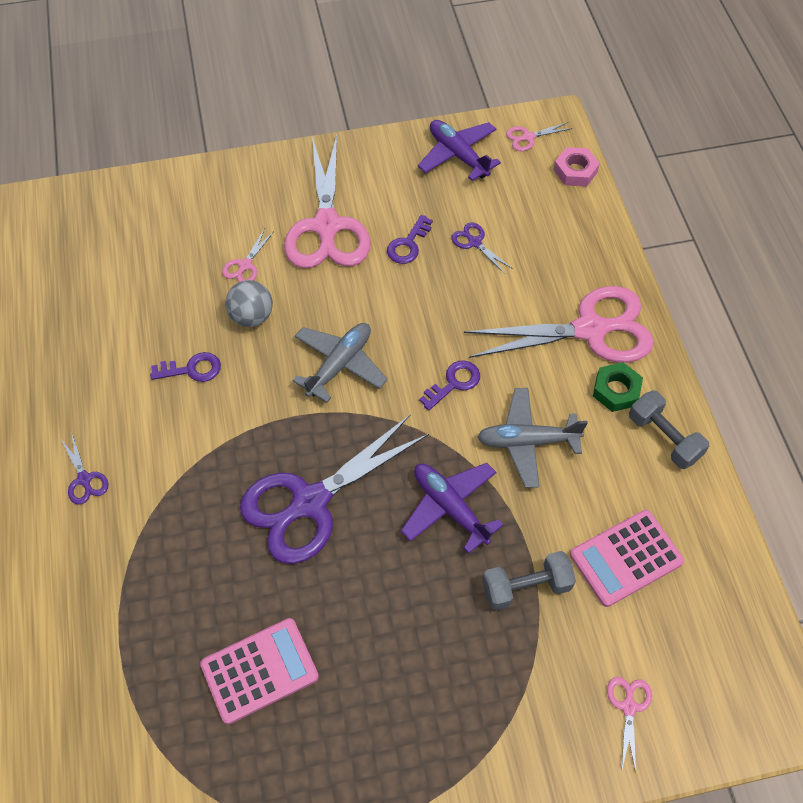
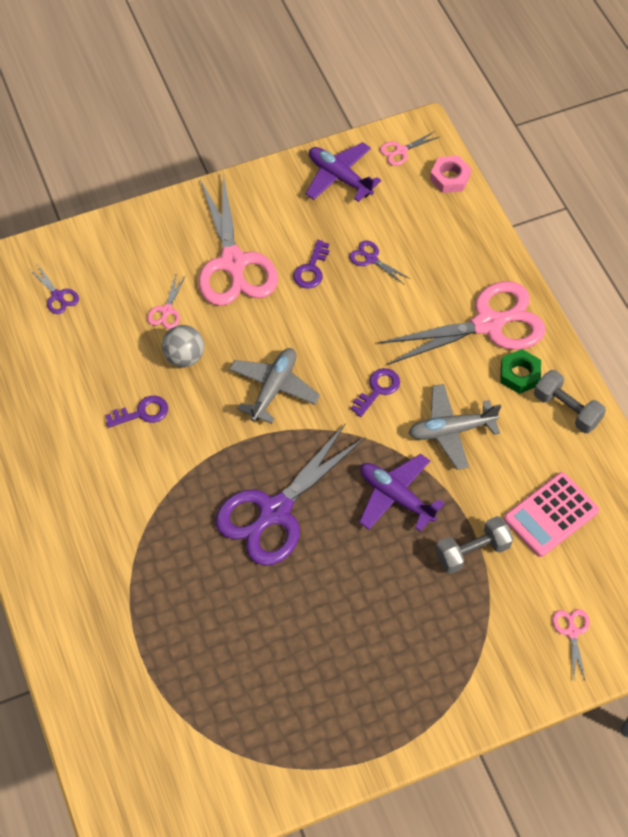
camera: 10 degrees left, 0 degrees up
purple scissors [61,435,108,505] -> purple scissors moved to [29,263,79,314]
pink calculator [200,618,319,724] -> none

